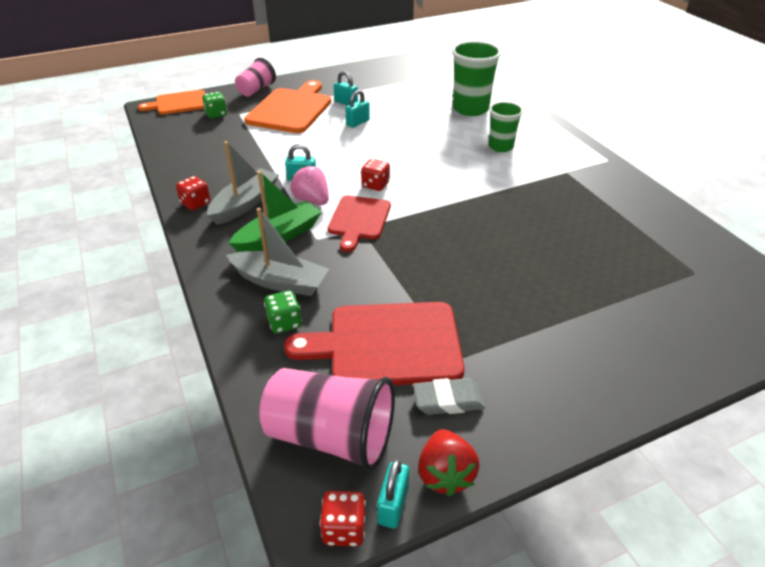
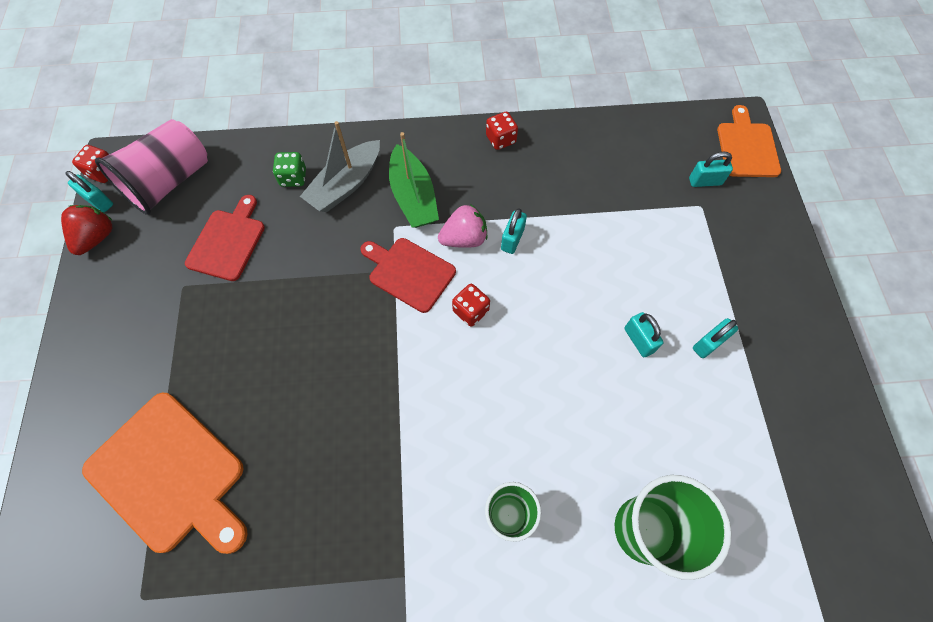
camera: 110 degrees right, 25 degrees up
green dice [202,92,227,118] -> turquoise padlock [689,152,733,187]
grey boat [207,141,279,225] -> none
pink cup [235,58,276,97] -> none
orange cutting board [244,80,331,133] -> orange cutting board moved to [82,392,248,554]
red cutting board [284,302,465,385] -> red cutting board [185,195,265,281], size x0.63
grey eraser [413,378,485,415] -> none
red strawberry [418,429,480,496] -> red strawberry turned 90 degrees clockwise [61,205,113,255]

